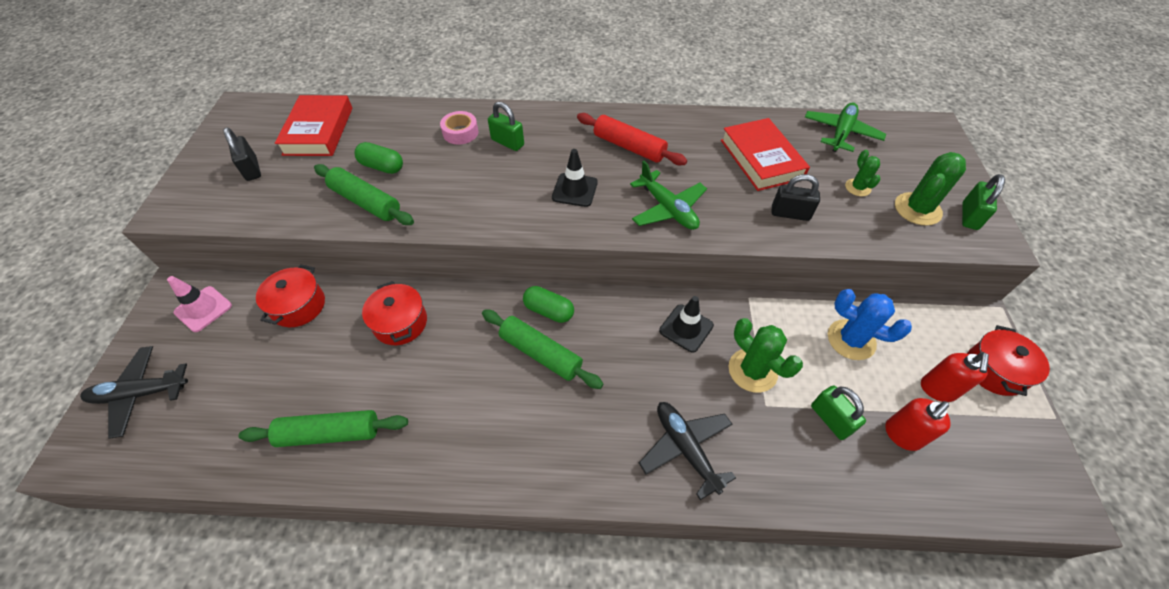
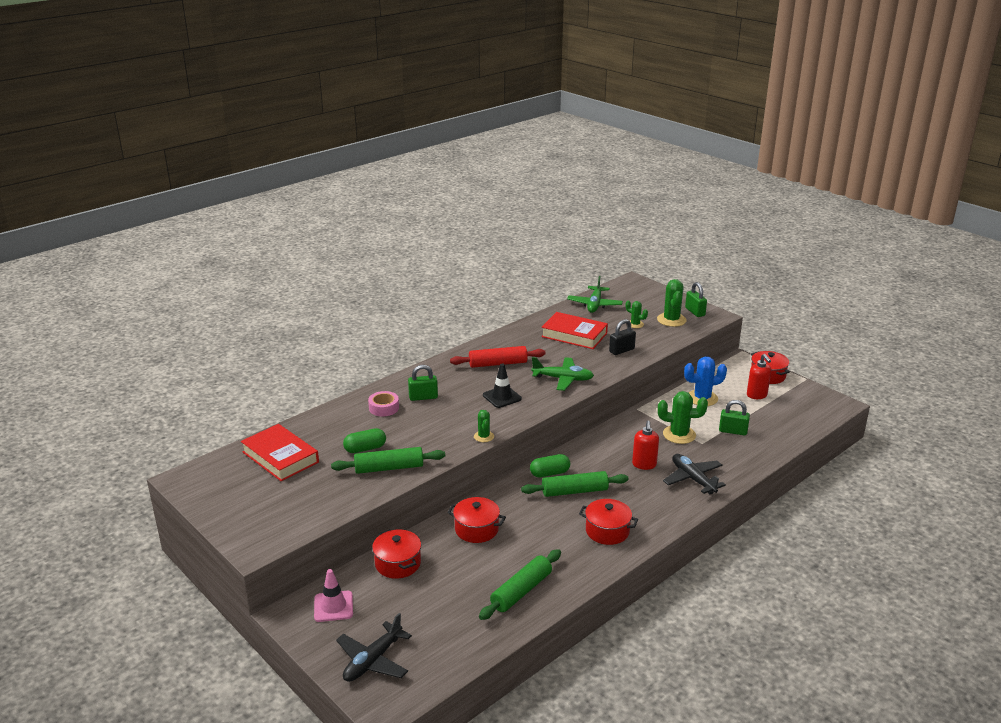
camera: 45 degrees left, 25 degrees down
black padlock [224,127,261,181] -> none
black plane [639,402,736,500] -> black plane turned 45 degrees clockwise [663,454,726,494]
black traffic cone [659,296,714,353] -> none
green plane [805,102,886,152] -> green plane turned 150 degrees counterclockwise [567,276,623,313]
red soap dispenser [885,398,951,451] -> red soap dispenser moved to [632,420,659,470]
none -> green cactus [474,410,494,442]
none -> red pot [579,499,638,545]

